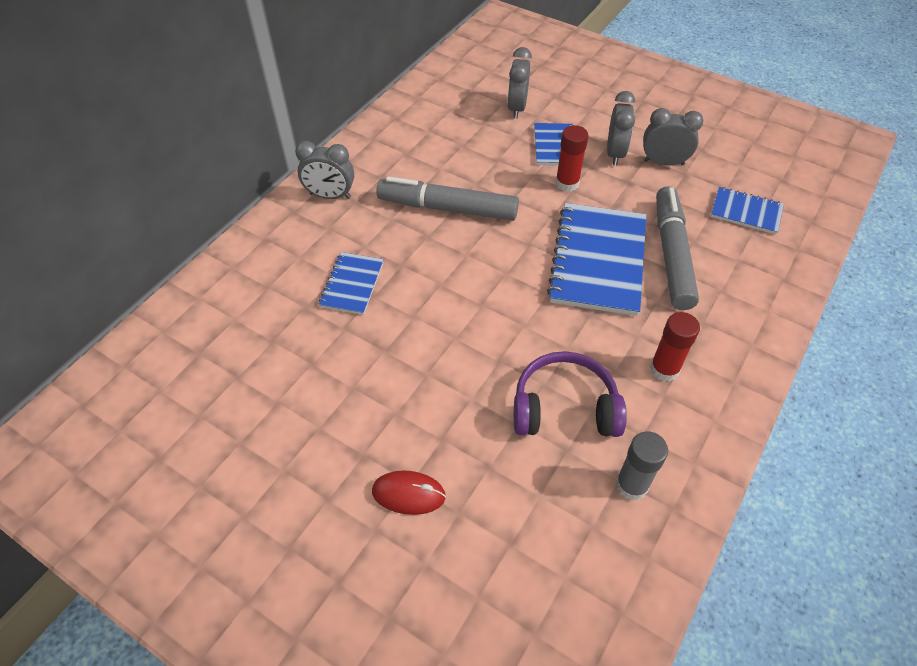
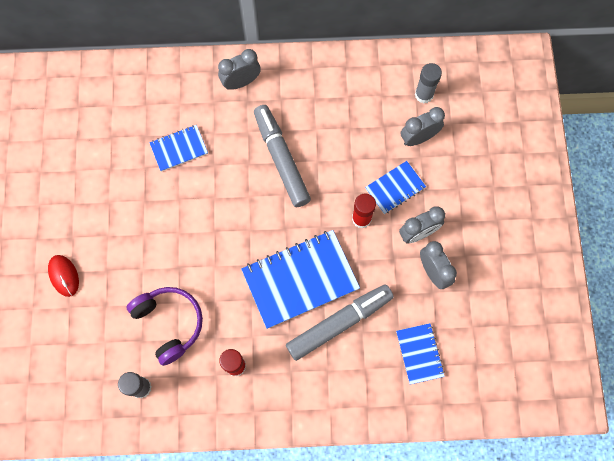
camera: 55 degrees right, 20 degrees up
grey clock [295,141,354,199] -> grey clock turned 90 degrees clockwise [218,49,261,90]
none -> grey glue stick [415,63,442,103]

